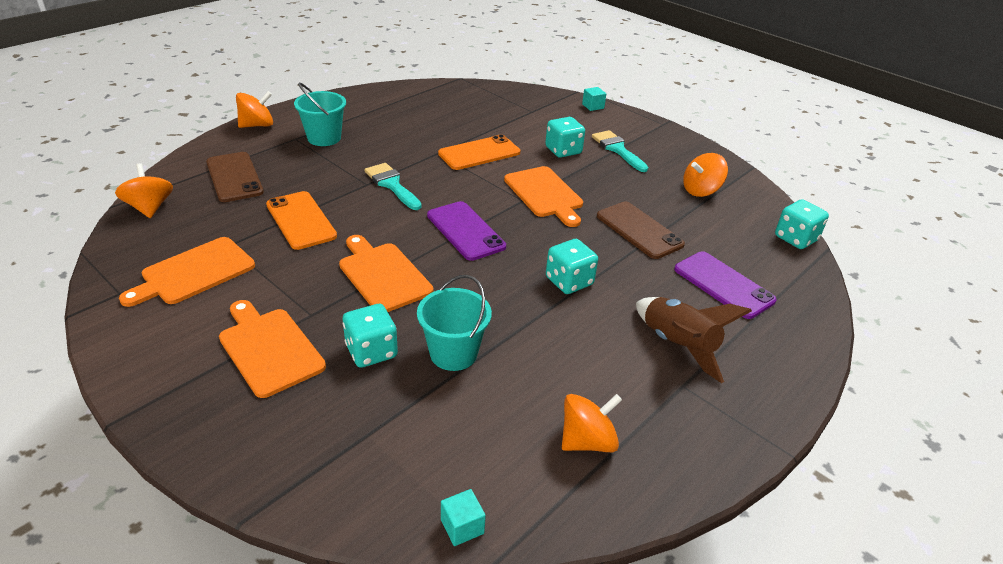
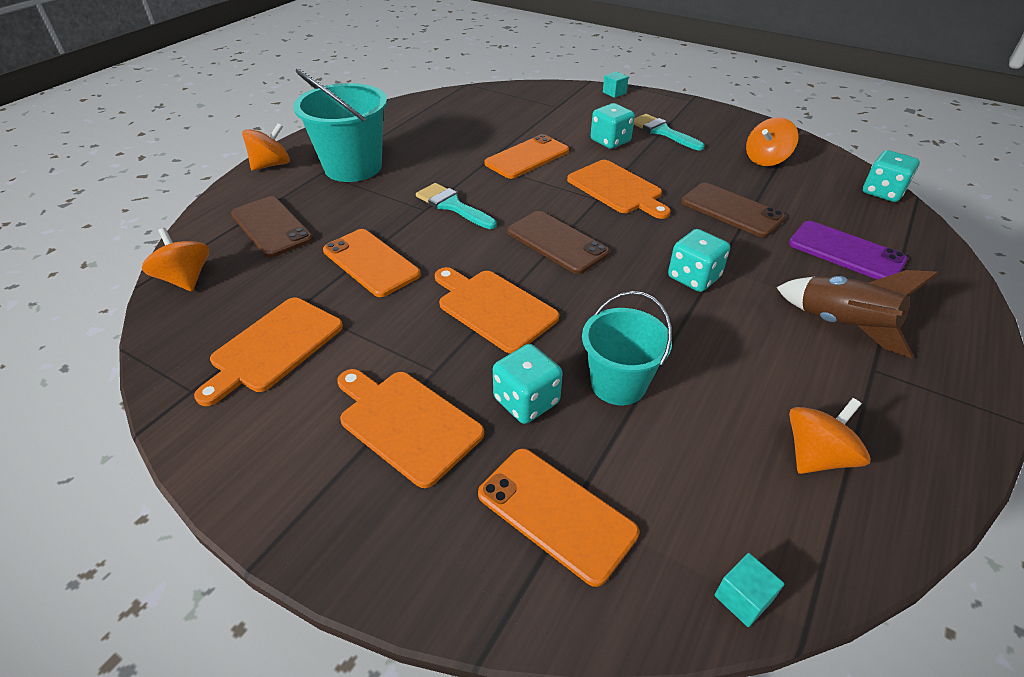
camera: 10 degrees left, 5 degrees up
turquoise bucket [294,82,346,146] -> turquoise bucket [293,69,387,182], size x1.54
purple phone [427,201,506,261] -> brown phone [507,211,610,274]
none -> orange phone [478,449,639,587]

